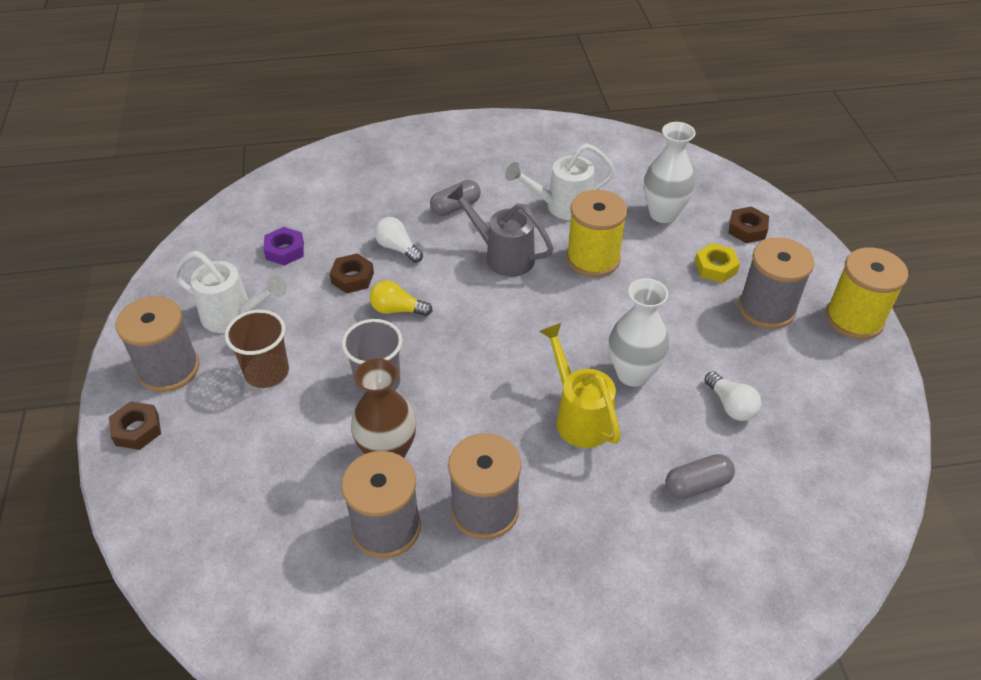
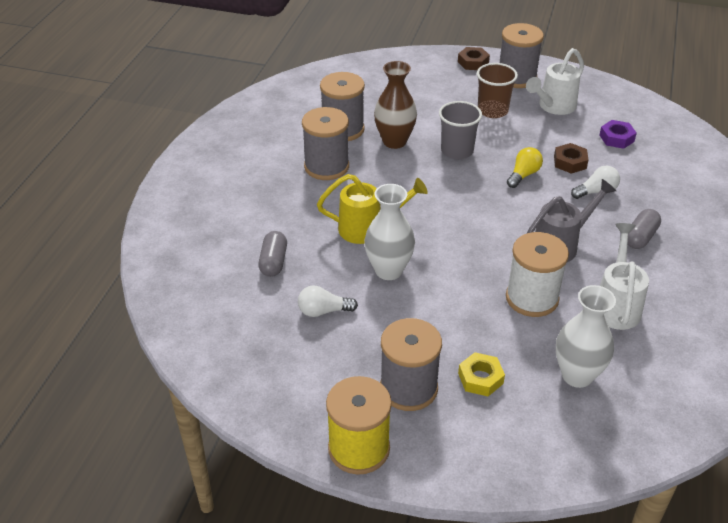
camera: 115 degrees right, 5 degrees down
grey capsule [430,180,481,216] -> grey capsule turned 45 degrees clockwise [627,209,661,249]
yellow spool [566,190,628,277] -> white spool [506,232,569,317]
brown nut [728,206,769,243] -> none

